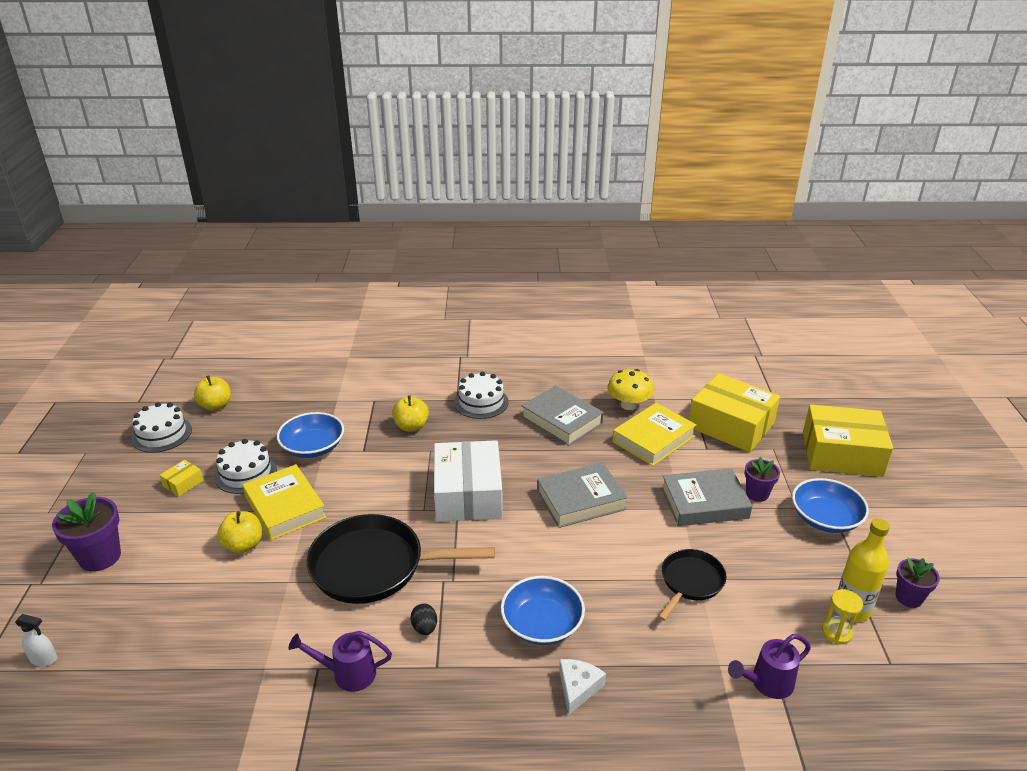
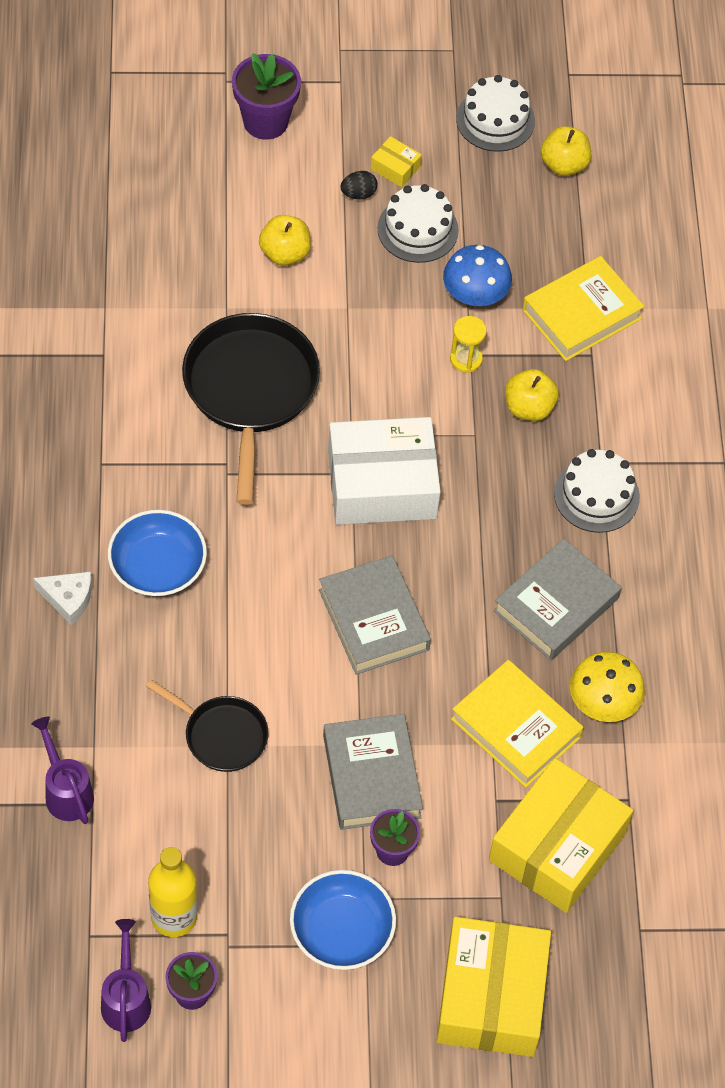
camera: 85 degrees right, 25 degrees up
white spray bottle [15,614,57,666] -> none
yellow book [242,464,326,540] -> yellow book moved to [522,256,645,361]
blue bowl [277,412,344,458] -> blue mushroom [443,245,512,306]
purple watering can [288,631,392,692] -> purple watering can moved to [101,919,151,1042]
black egg [411,604,437,635] -> black egg moved to [340,171,378,199]
yellow hourglass [822,589,863,644] -> yellow hourglass moved to [450,316,487,373]

